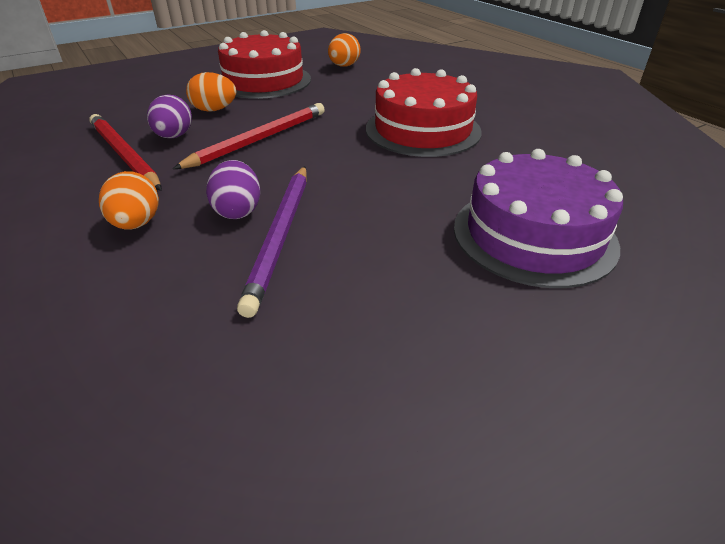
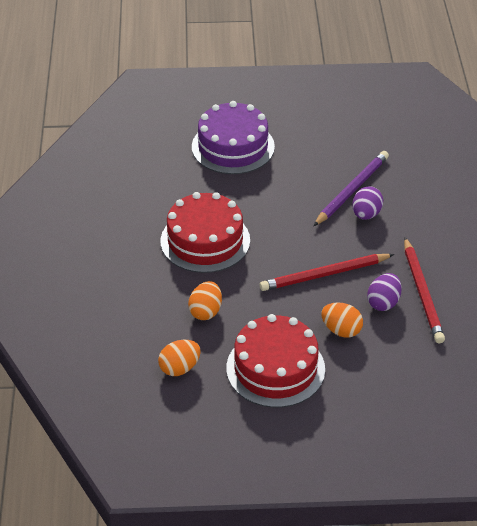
camera: 150 degrees left, 5 degrees up
orange egg [99,171,159,230] -> orange egg moved to [188,281,222,320]

